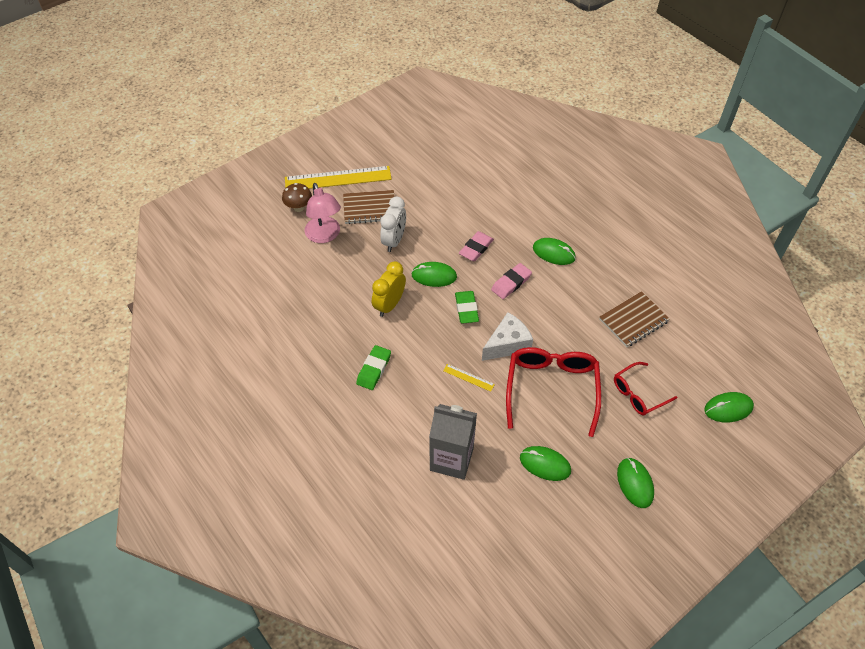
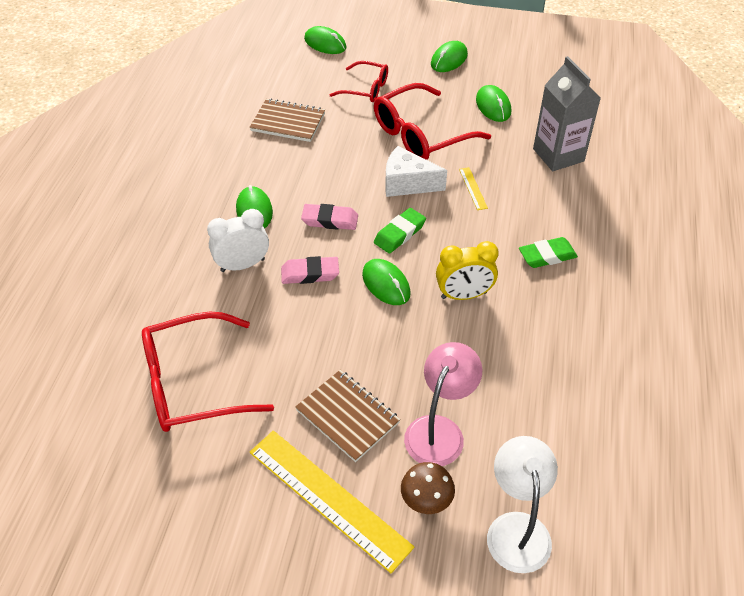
camera: 130 degrees left, 5 degrees down
white clock [380,196,406,252] -> white clock moved to [207,209,269,272]
none -> red glasses [142,311,274,432]
none -> white lamp [487,436,558,573]

